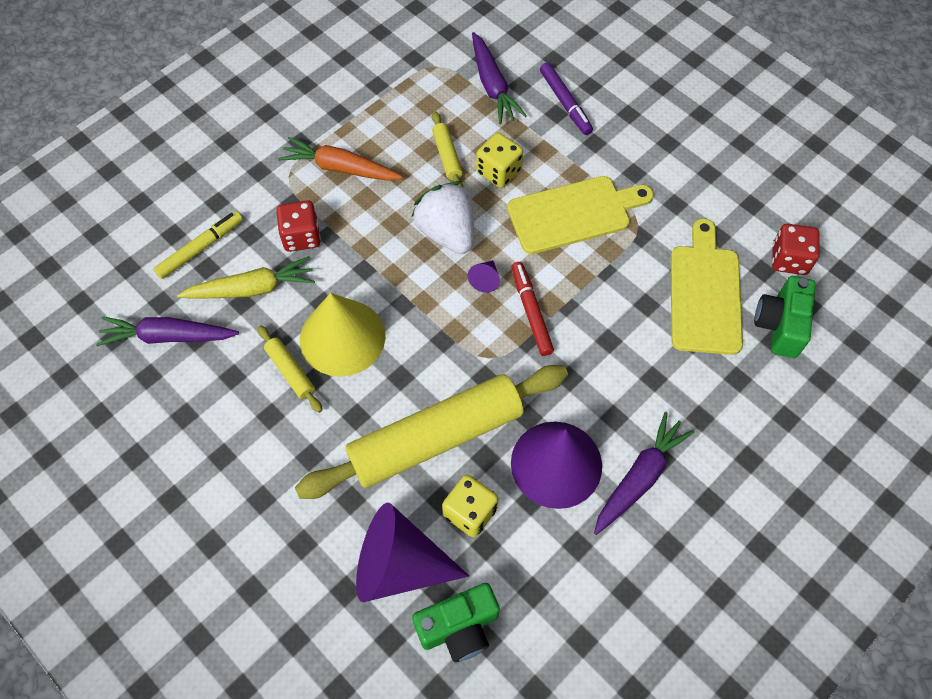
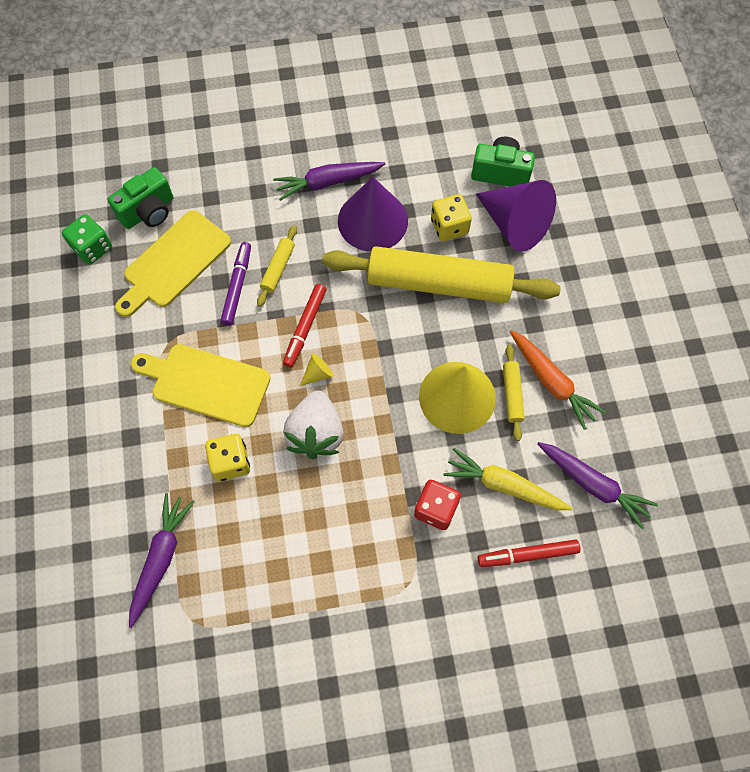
camera: 145 degrees left, 5 degrees up
yellow marker [154,211,243,279] -> red marker [478,539,580,567]
orange carrot [278,137,403,181] -> orange carrot moved to [510,330,606,430]
yellow rolling pin [432,111,463,188] -> yellow rolling pin moved to [257,225,297,307]
purple cone [467,260,500,293] -> yellow cone [300,354,333,386]
purple marker [540,62,593,135] -> purple marker moved to [220,242,251,326]
red dice [772,224,820,275] -> green dice [62,214,112,265]

